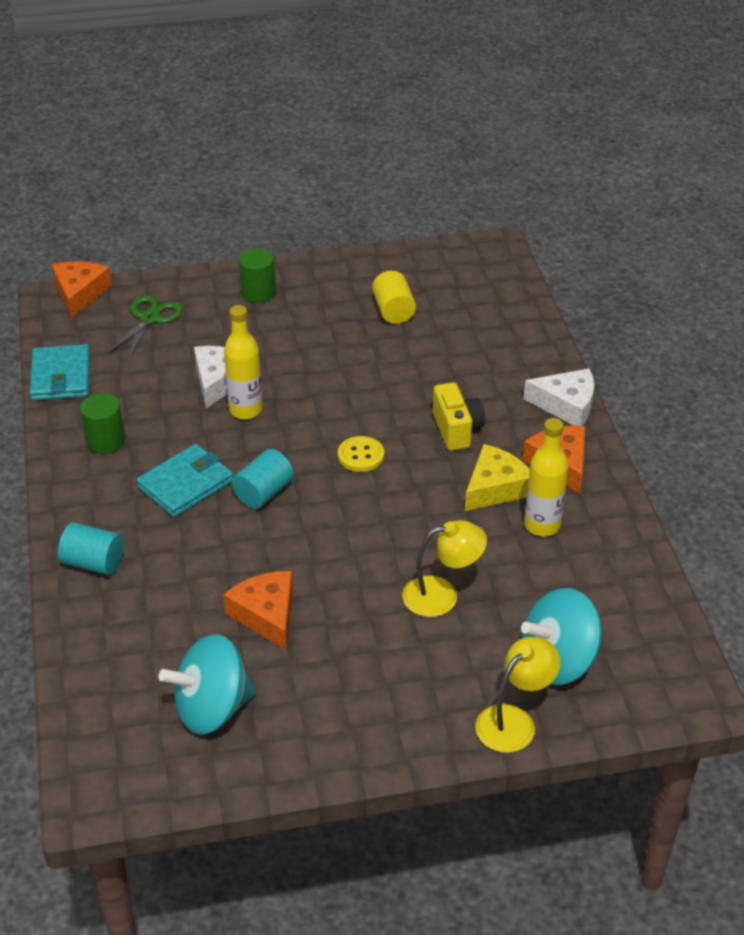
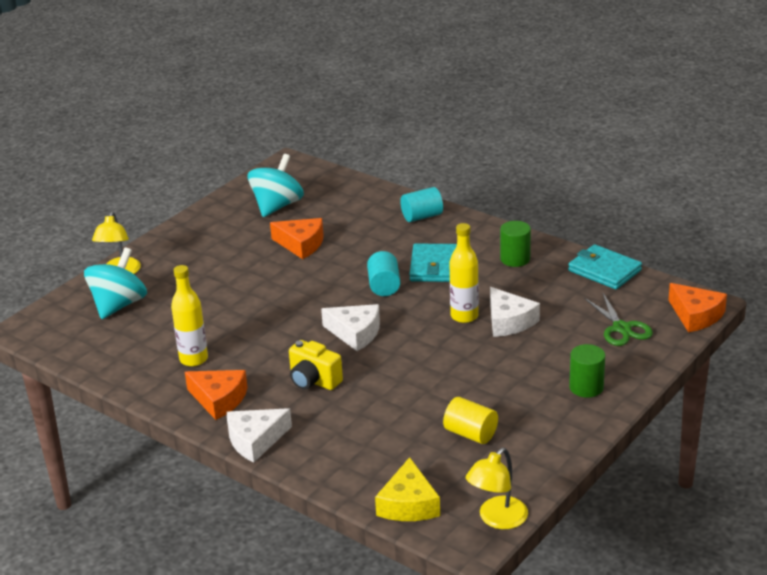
camera: 140 degrees right, 10 degrees down
yellow button [338,436,384,472] -> white cheese [321,304,380,351]
yellow lamp [402,520,487,617] -> yellow lamp moved to [466,448,528,529]
yellow cheese [465,444,530,511] -> yellow cheese moved to [375,457,440,521]

